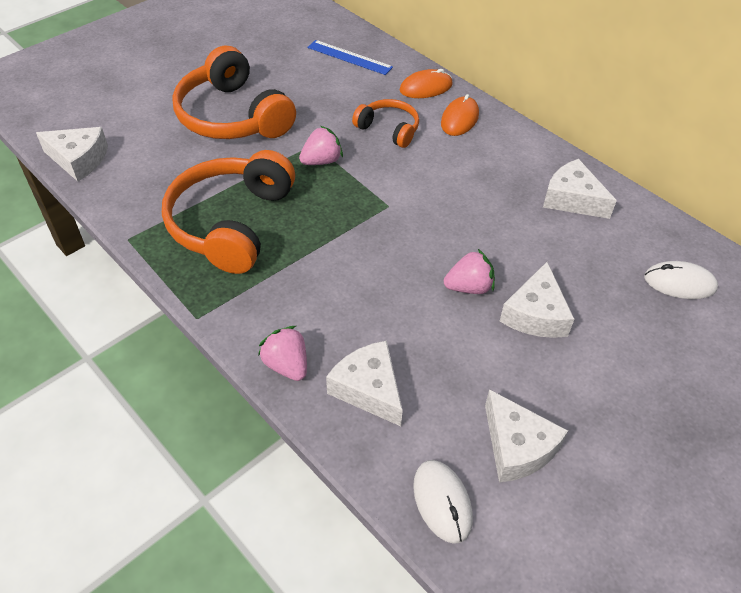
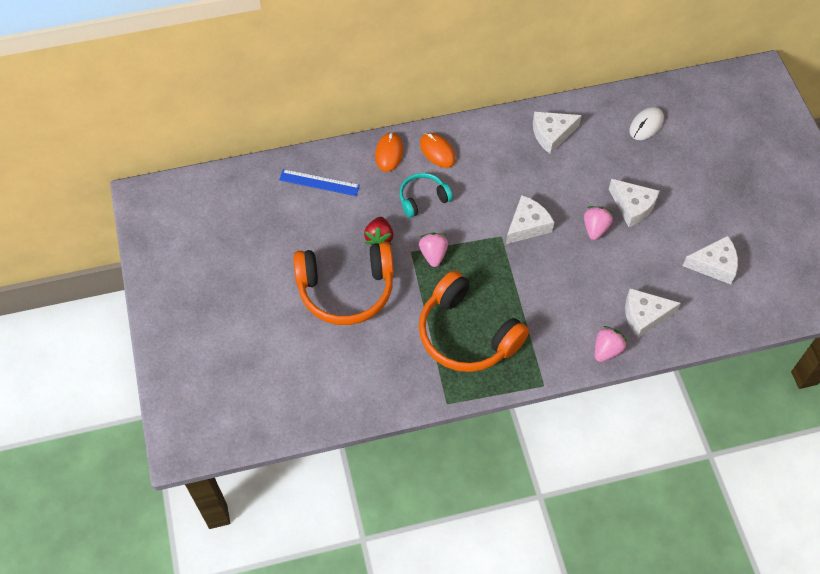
camera: 60 degrees left, 10 degrees up
white cheese [36,127,108,181] -> white cheese moved to [506,195,554,244]
pink strawberry [258,326,307,381] -> pink strawberry turned 135 degrees clockwise [595,326,627,362]
blue ruler [307,40,393,75] -> blue ruler turned 45 degrees clockwise [279,169,360,196]
orange headphones [352,99,419,148] -> turquoise headphones [399,173,453,218]
white mouse [413,460,473,544] -> none
none -> red strawberry [364,217,393,245]

